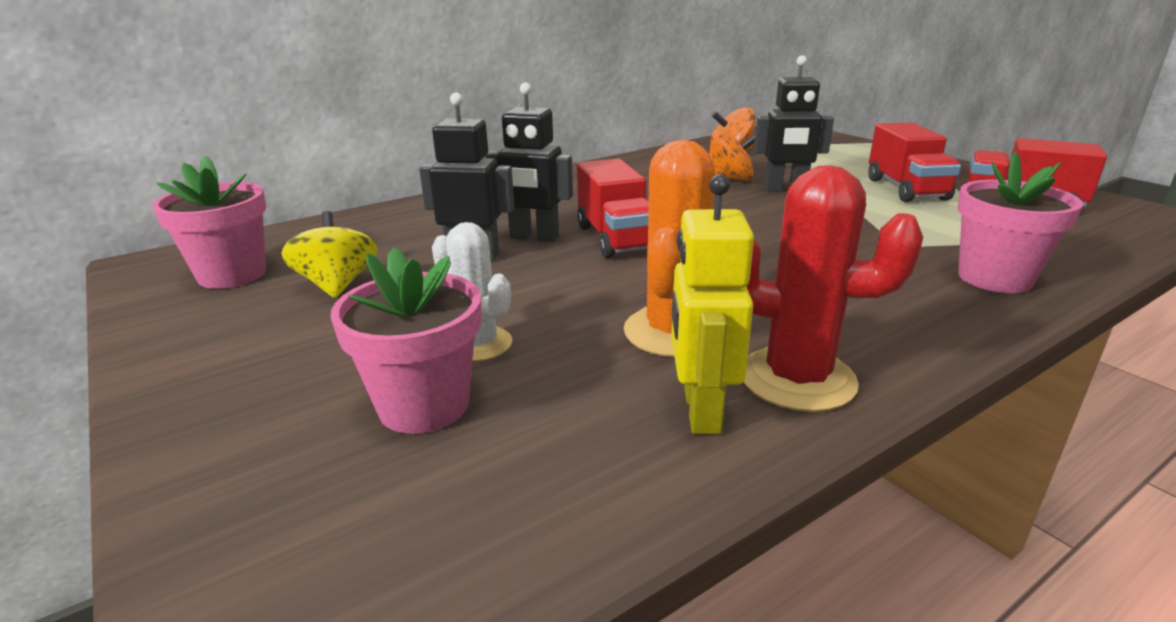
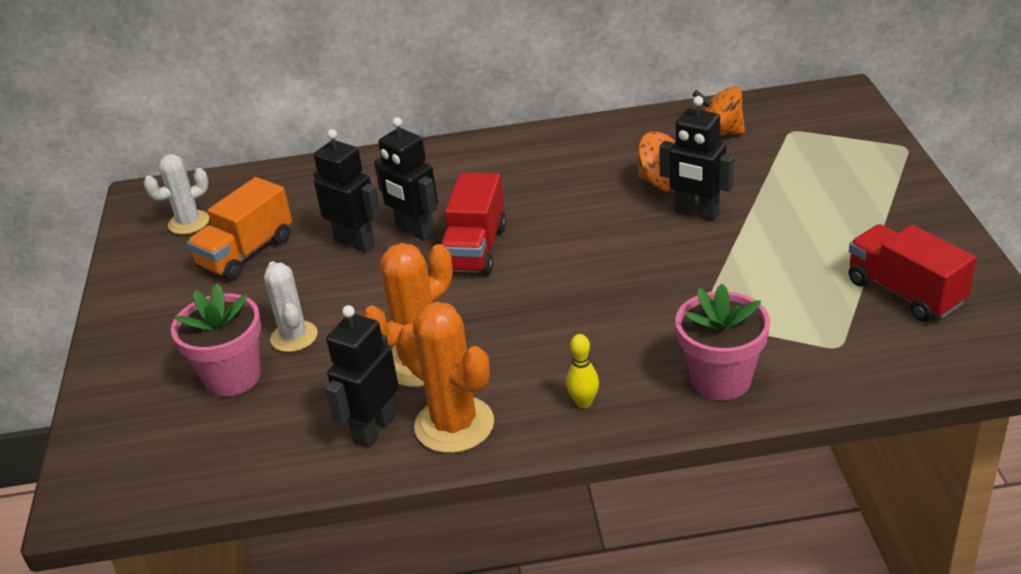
camera: 30 degrees right, 10 degrees up
pink flower pot [152,156,266,289] -> white cactus [143,154,209,235]
yellow spinning top [281,211,377,298] -> orange truck [187,177,292,280]
yellow robot [671,174,754,434] -> black robot [325,305,399,448]
red cactus [744,165,923,412] -> orange cactus [398,301,494,453]
red truck [868,122,961,202] -> none
none -> yellow bowling pin [566,334,599,408]

